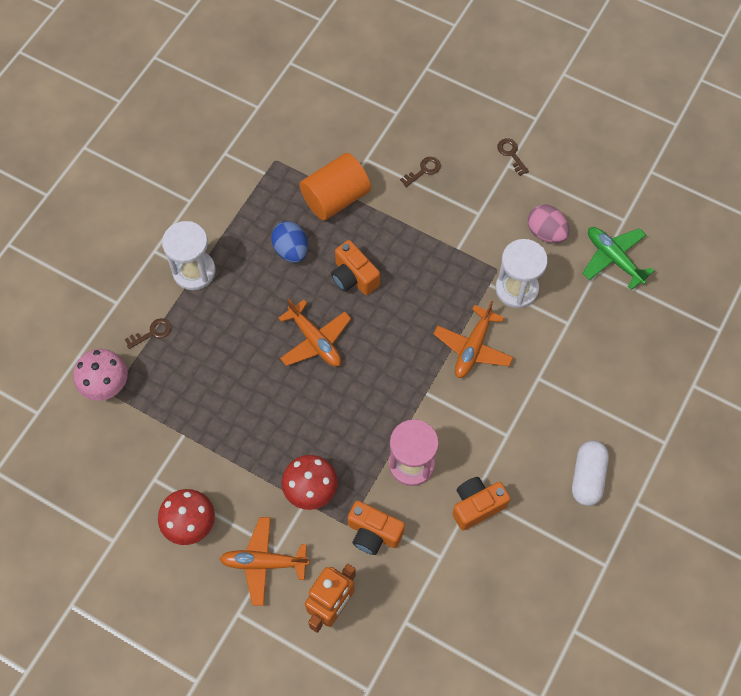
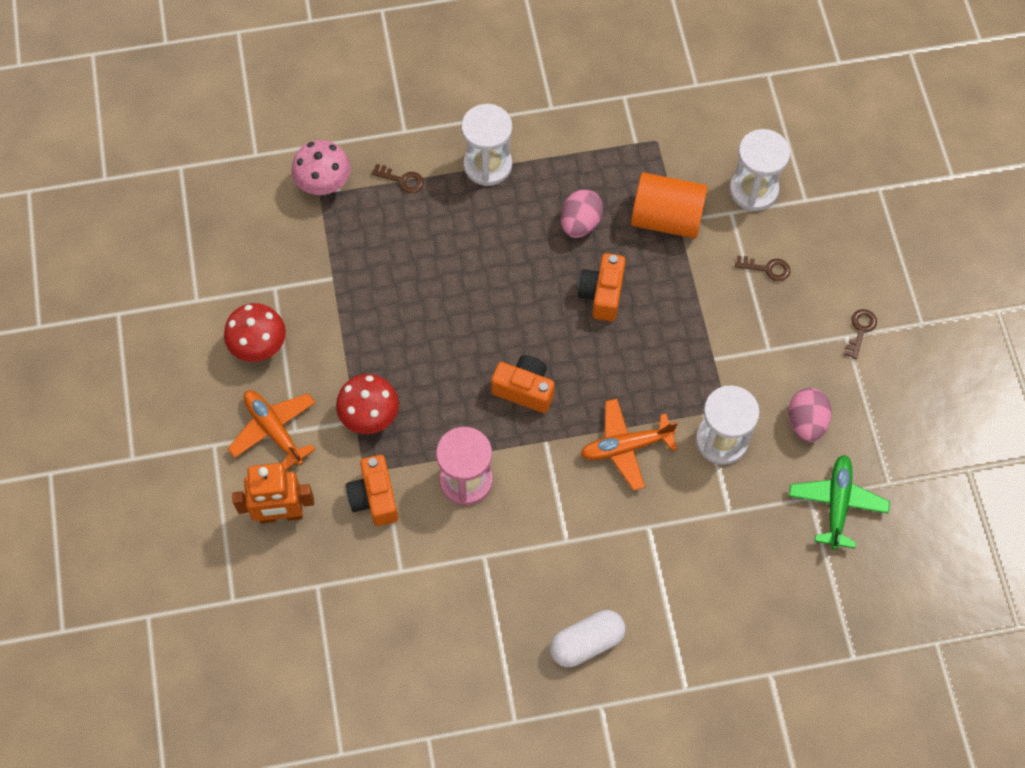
camera: 50 degrees right, 0 degrees up
blue egg [271,221,308,263] -> pink egg [561,189,603,238]
orange plane [278,298,351,367] -> none
orange camera [453,477,510,531] -> orange camera moved to [491,355,555,413]
none -> white hourglass [729,129,790,211]

